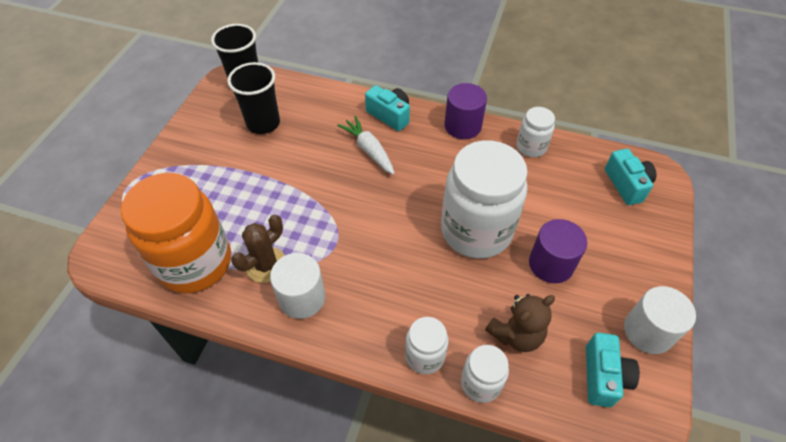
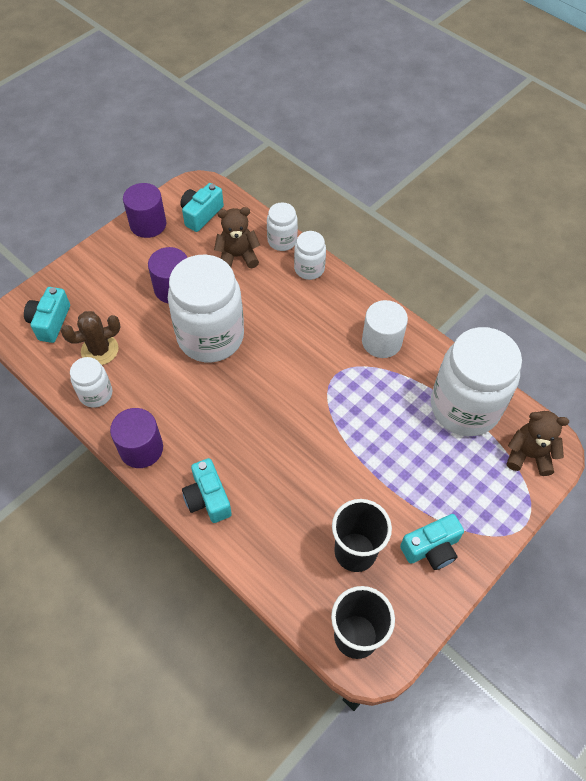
camera: 155 degrees left, 5 degrees up
orange jar [121,173,231,294] -> white jar [431,327,522,436]
brown cactus [231,215,285,283] -> brown cactus moved to [61,311,121,365]
white carrot [337,116,395,175] -> none
white cylinder [624,286,696,354] -> purple cylinder [123,183,166,238]
none -> turquoise camera [400,514,464,570]
none -> brown teddy bear [506,411,569,476]

